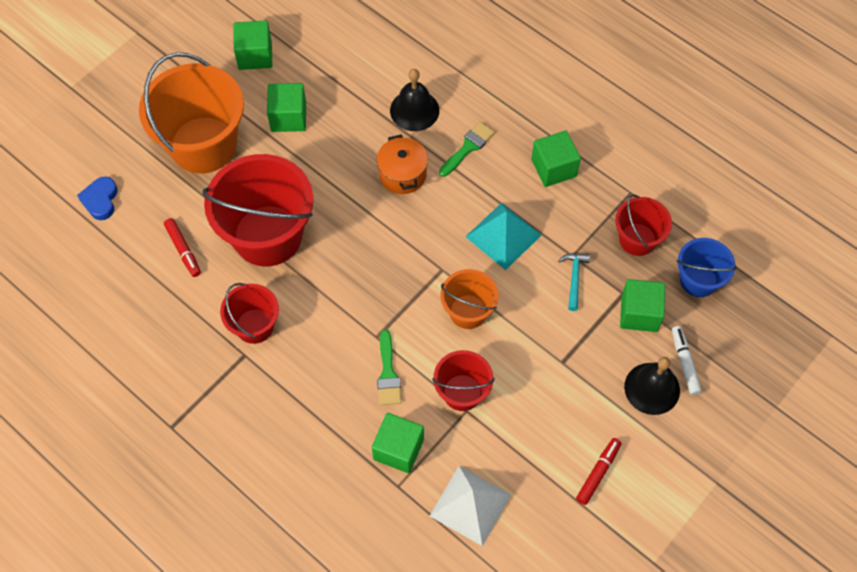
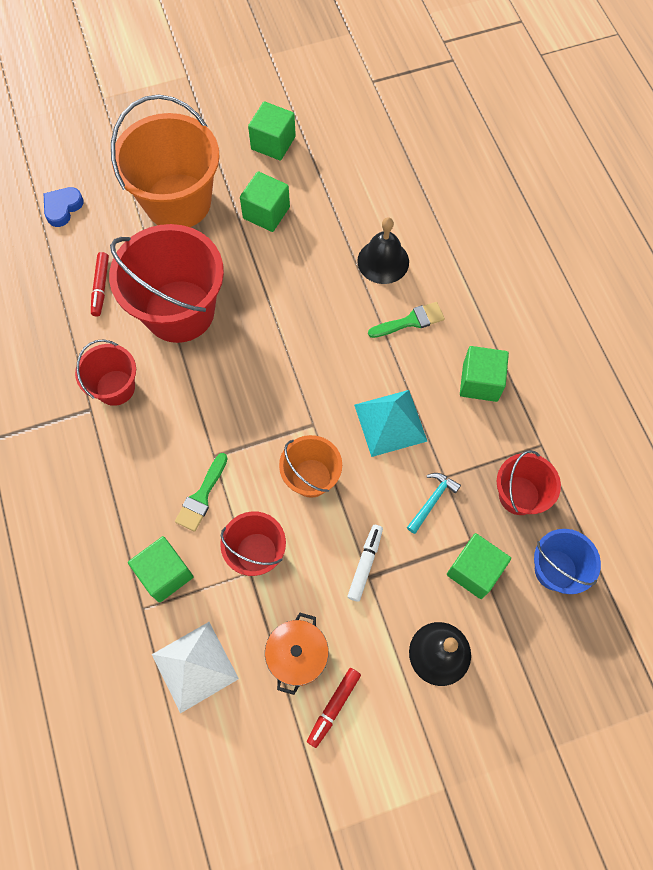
camera: 30 degrees right, 5 degrees up
orange pot [377,134,428,194] -> orange pot moved to [265,612,329,695]
red marker [576,438,621,505] -> red marker turned 150 degrees clockwise [307,668,361,748]
white marker [672,326,702,395] -> white marker moved to [348,525,383,602]

